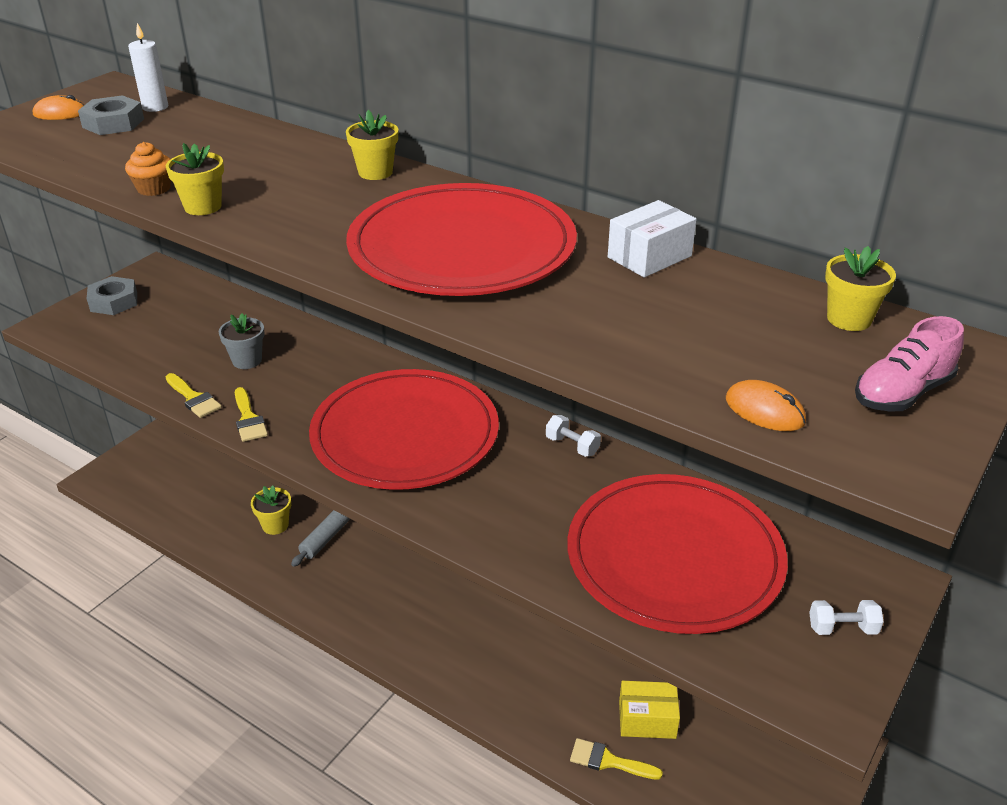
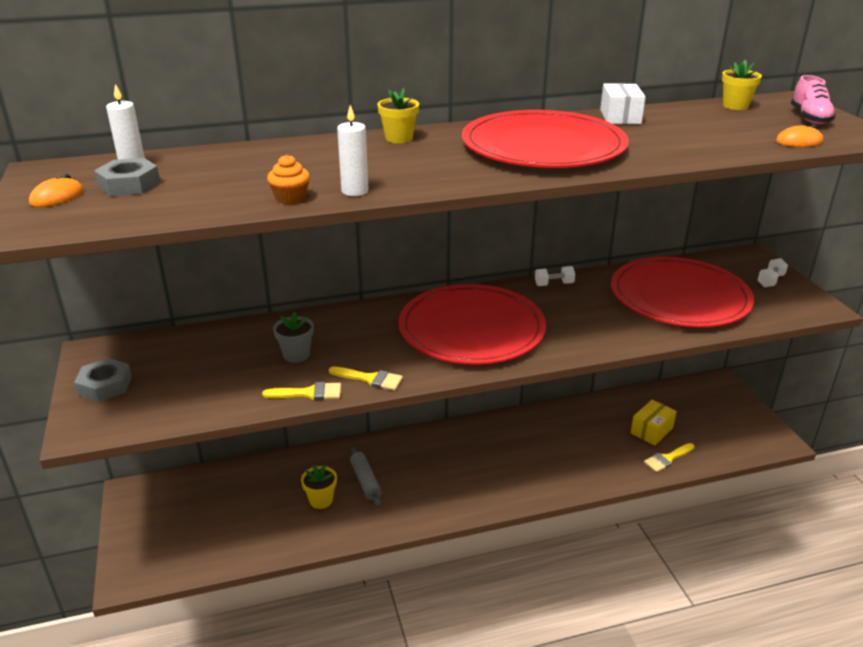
camera: 50 degrees left, 5 degrees down
yellow flower pot [166,143,224,215] -> white candle [337,105,369,196]

